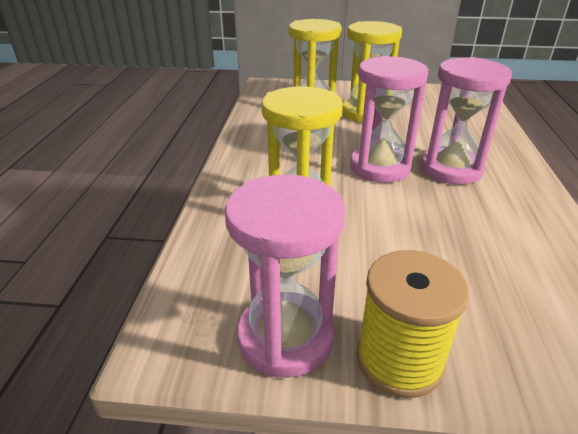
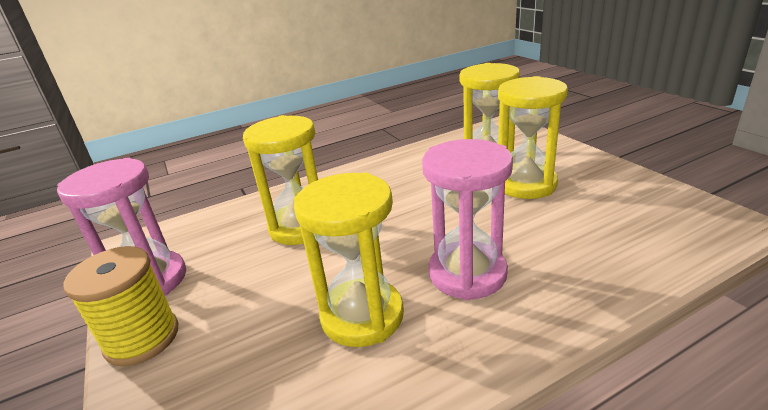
camera: 60 degrees right, 5 degrees down
pink hourglass [350,56,429,183] -> none
none -> yellow hourglass [294,172,404,347]

